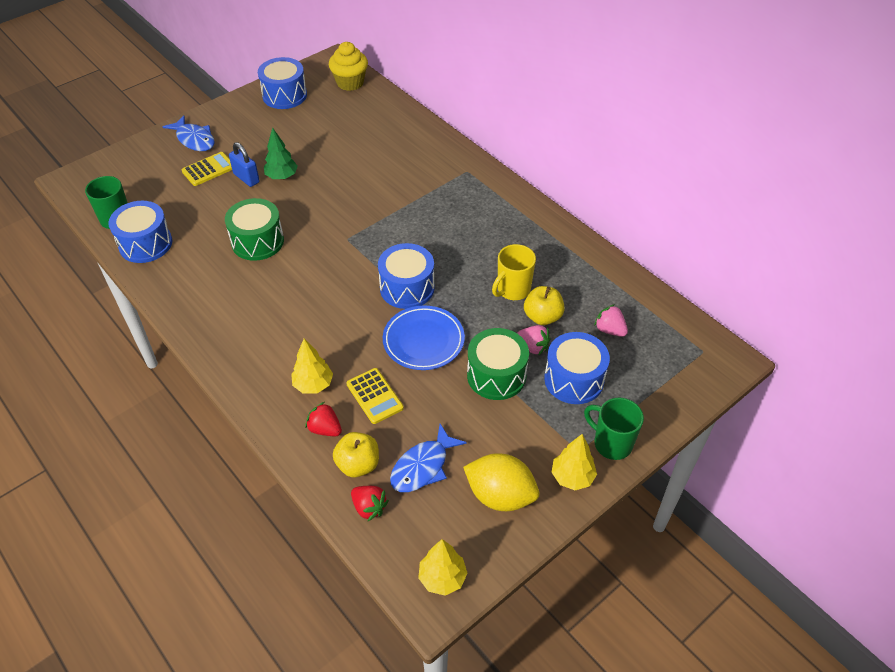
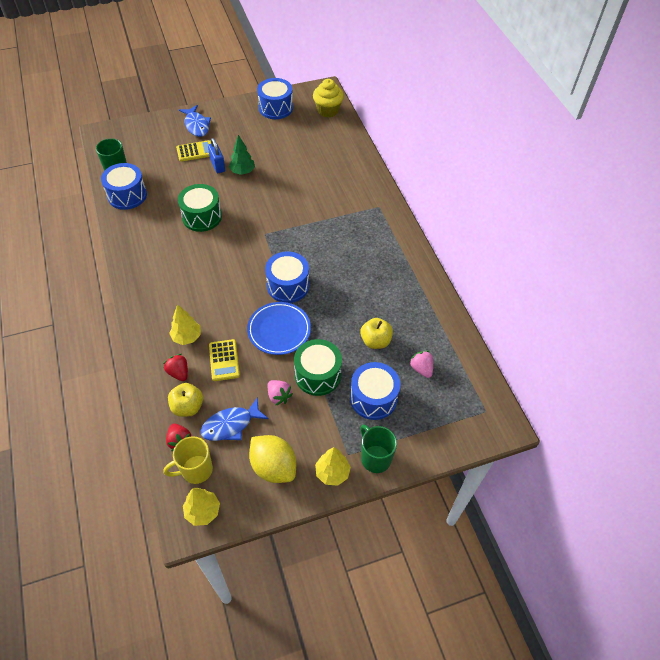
camera: 20 degrees right, 5 degrees up
yellow mug [492,244,536,300] -> yellow mug moved to [163,436,213,484]
pink strawberry [517,325,551,355] -> pink strawberry moved to [267,380,293,406]

